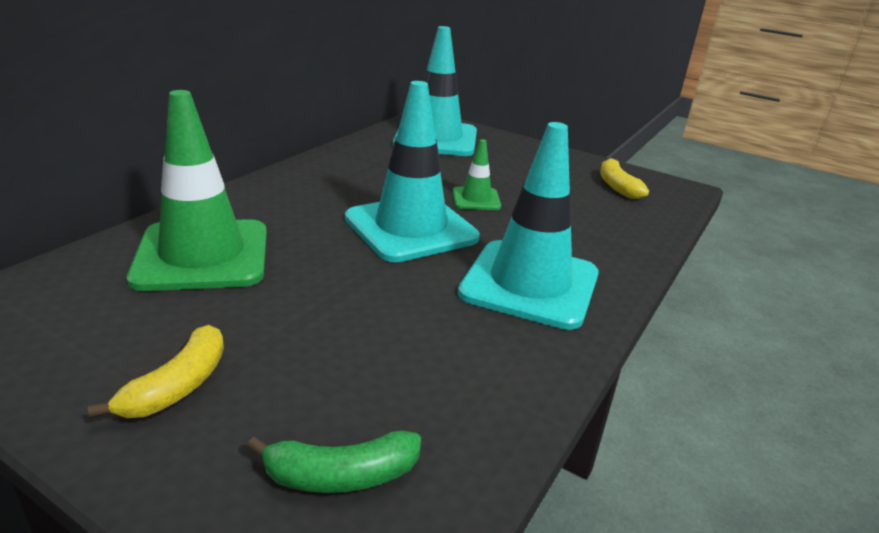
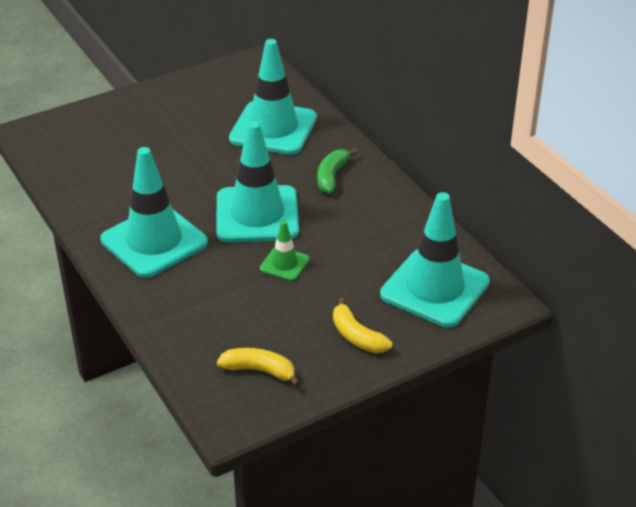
camera: 120 degrees right, 10 degrees up
yellow banana [88,325,224,419] -> yellow banana moved to [333,297,392,353]
green traffic cone [127,90,267,291] -> turquoise traffic cone [229,39,317,155]
green banana [247,431,421,493] -> green banana moved to [317,149,357,193]

